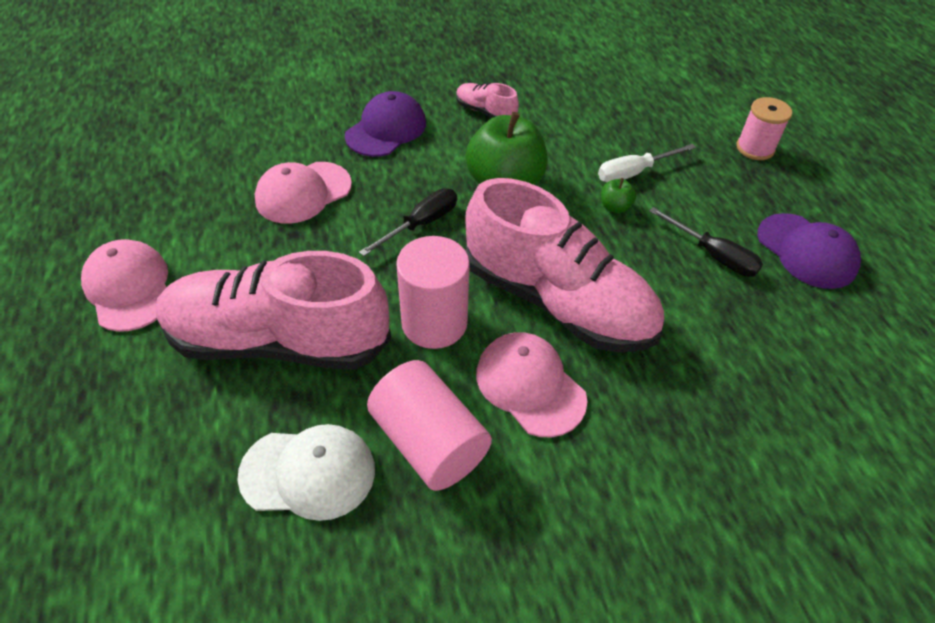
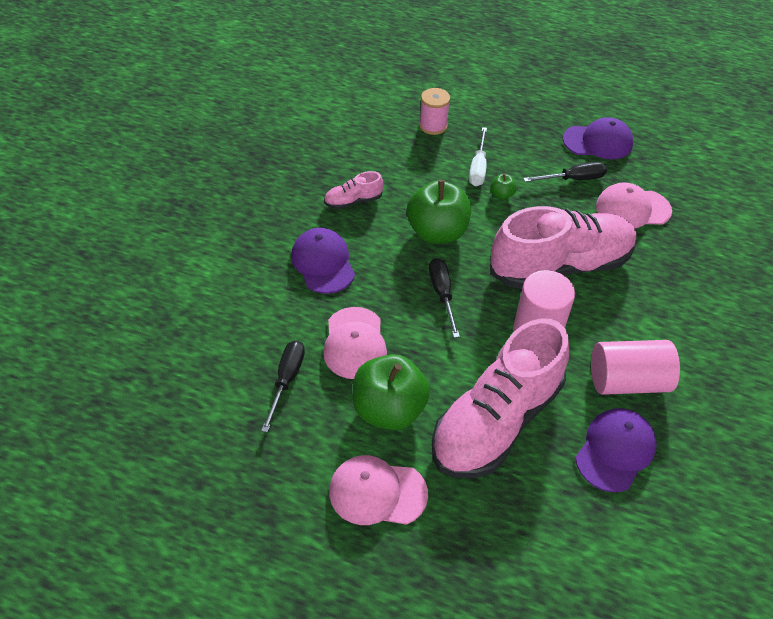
camera: 55 degrees left, 0 degrees up
white cap [237,424,375,521] -> purple cap [575,408,657,492]
pink cap [476,332,587,437] -> pink cap moved to [596,182,672,228]
pink spool [736,97,792,160] -> pink spool moved to [419,88,450,135]
none -> black screwdriver [261,340,305,433]
none -> green apple [353,354,430,430]

